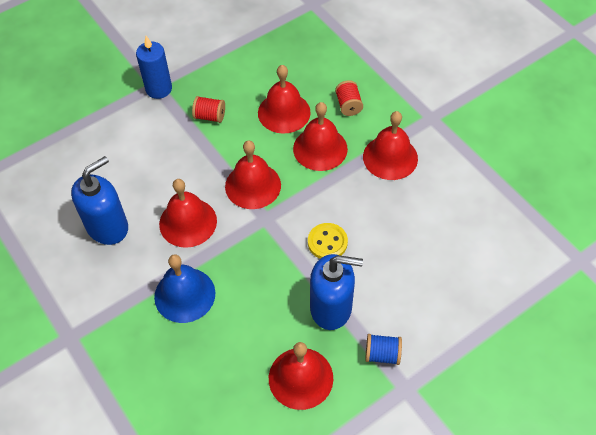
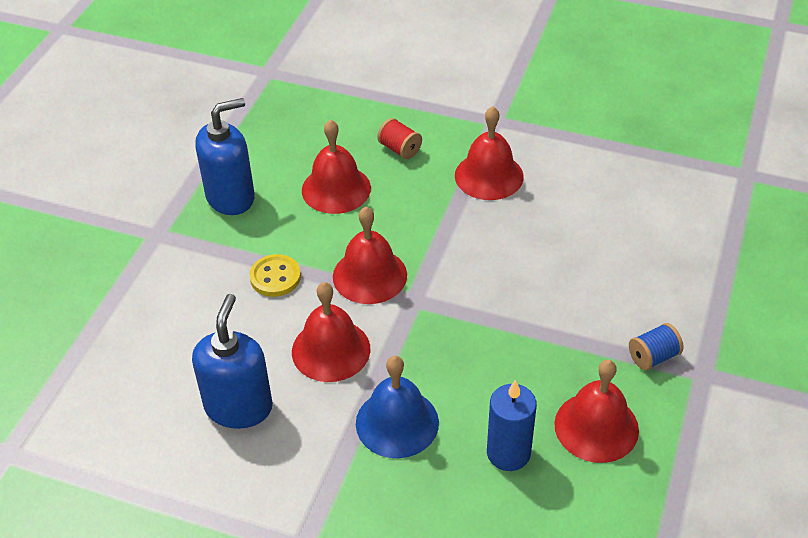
camera: 35 degrees left, 10 degrees down
blue candle [136,36,172,99] -> blue candle moved to [487,380,537,471]
red spool [192,96,225,123] -> none
red bell [293,102,348,171] -> none
yellow button [308,223,348,259] -> yellow button moved to [249,254,301,297]
blue soap dispenser [310,254,363,330] -> blue soap dispenser moved to [195,98,255,215]

